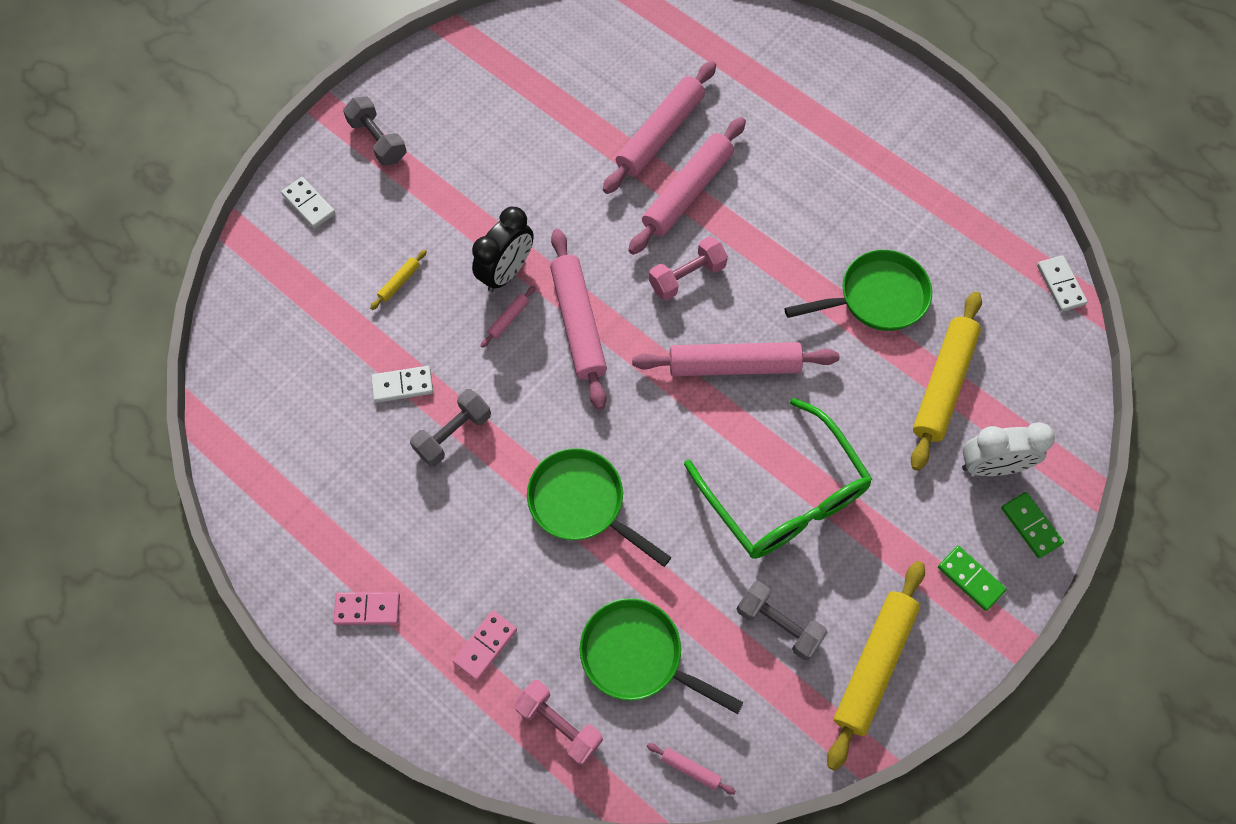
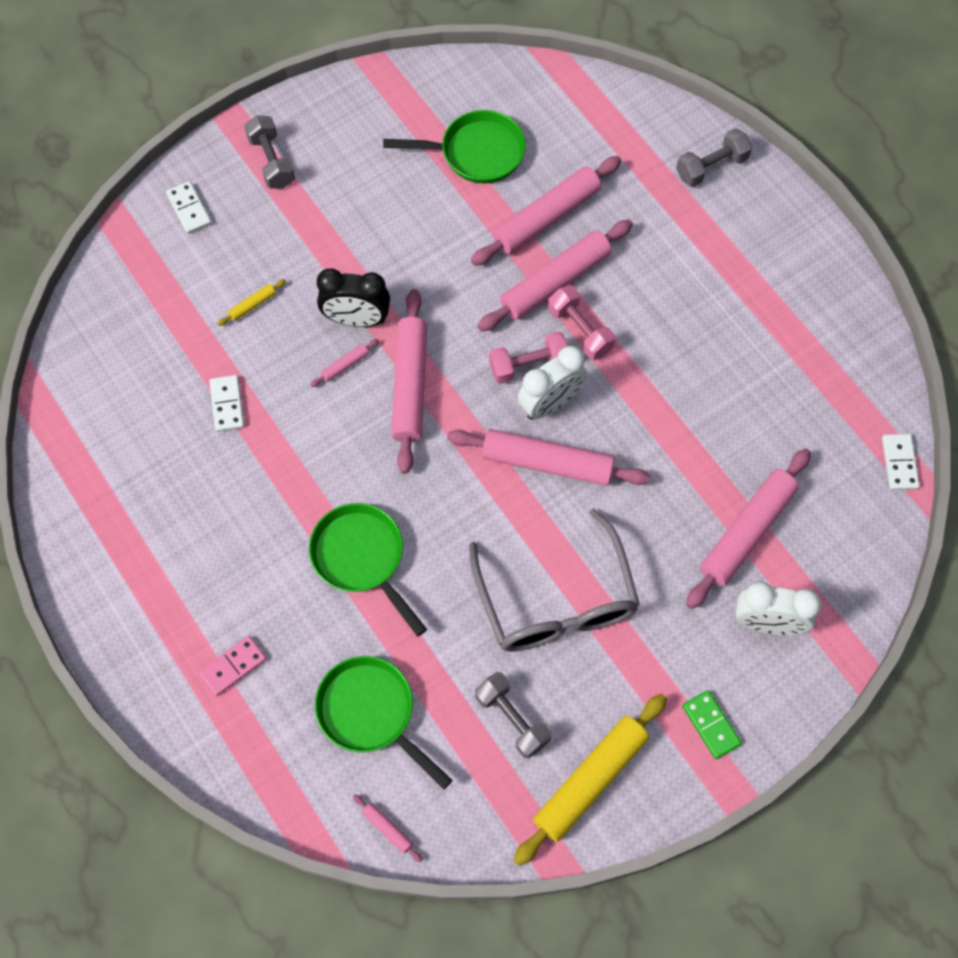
camera: 15 degrees right, 0 degrees up
pink domino [333,592,400,625] -> none
white domino [371,366,433,403] -> white domino turned 75 degrees clockwise [210,375,244,432]
grey dumbbell [410,389,491,466] -> grey dumbbell moved to [676,129,752,187]
black clock [472,207,533,292] -> black clock turned 45 degrees clockwise [317,268,390,327]
pink dumbbell [514,680,603,765] -> pink dumbbell moved to [548,285,616,360]
green glasses [684,398,872,559] -> grey glasses [469,508,640,652]
green pan [784,250,932,331] -> green pan moved to [383,110,526,184]
yellow rolling pin [911,292,982,471] -> pink rolling pin [686,449,811,609]
green domino [1001,492,1064,558] -> none
none -> white clock [518,346,587,419]

